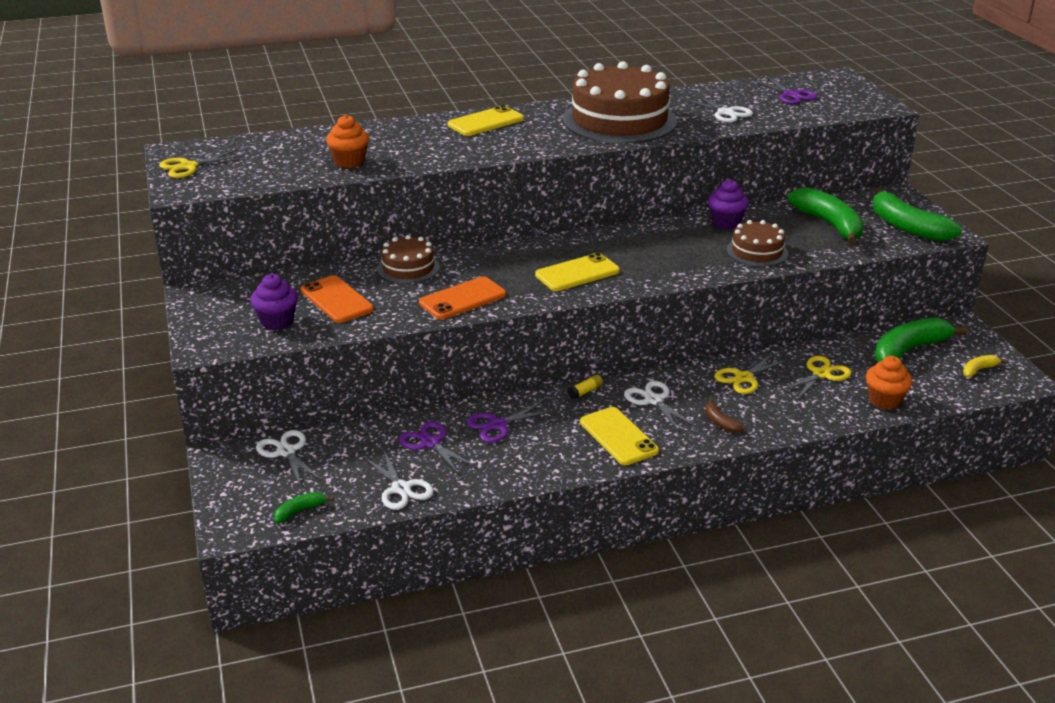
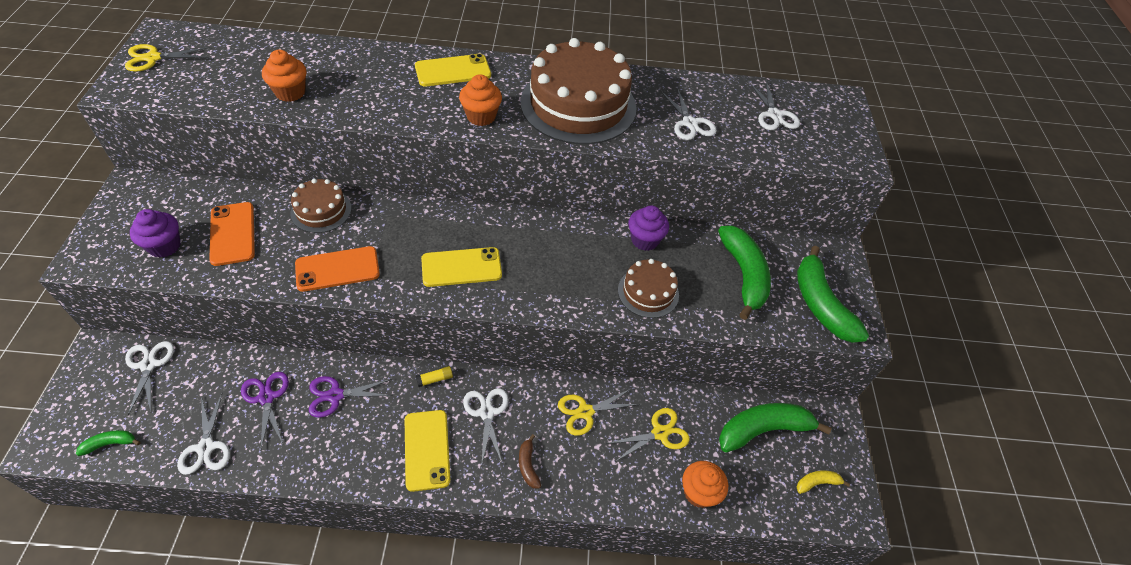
camera: 15 degrees right, 20 degrees up
purple scissors [753,77,818,104] -> white scissors [749,81,800,130]
none -> orange cupcake [459,74,502,126]

